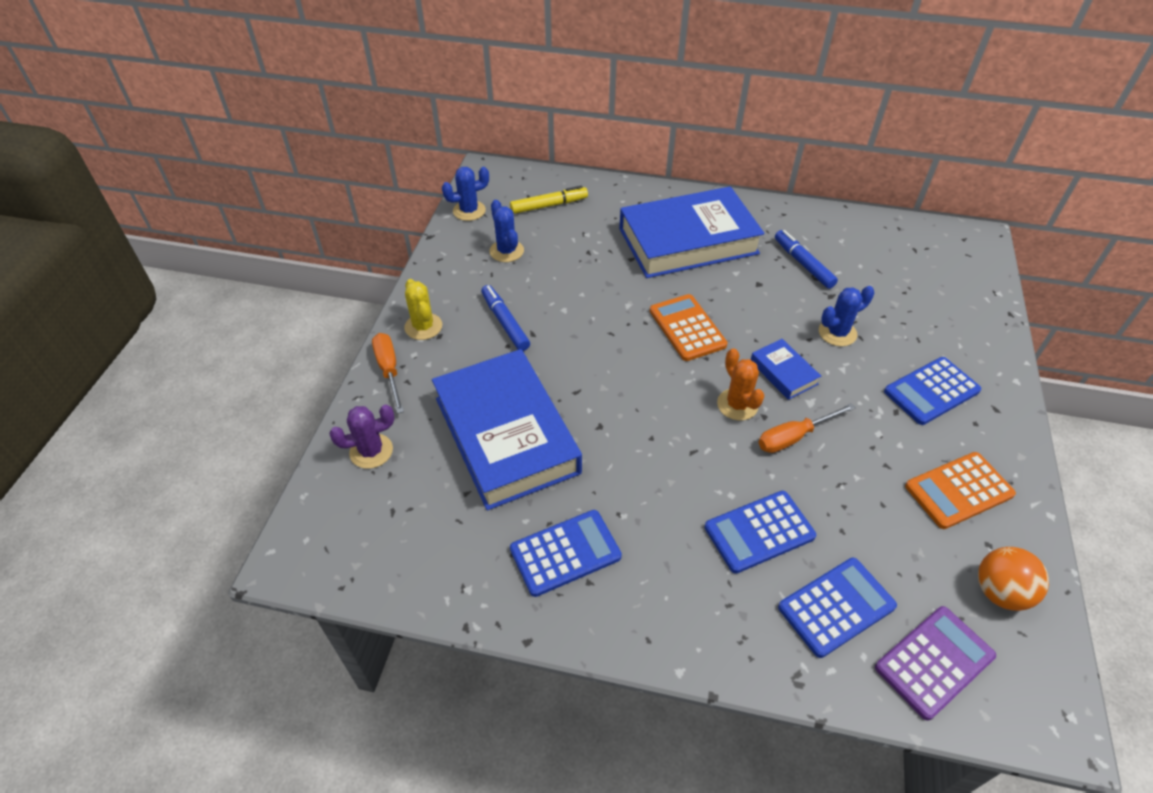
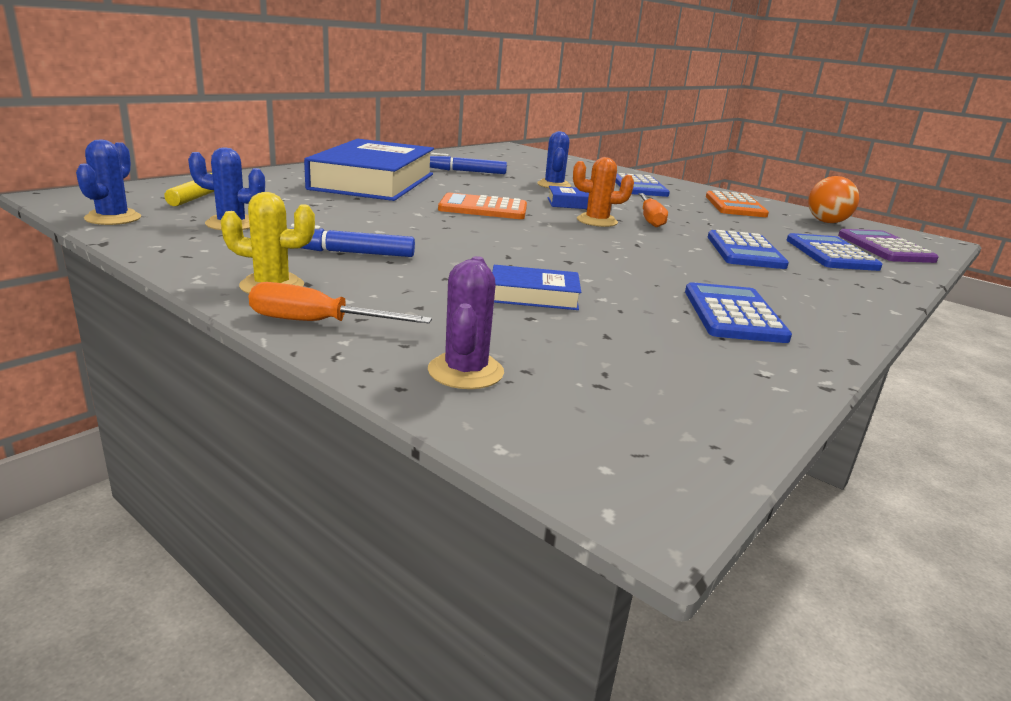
camera: 65 degrees left, 25 degrees down
blue book [432,349,582,510] -> blue book [492,265,581,310], size x0.42

